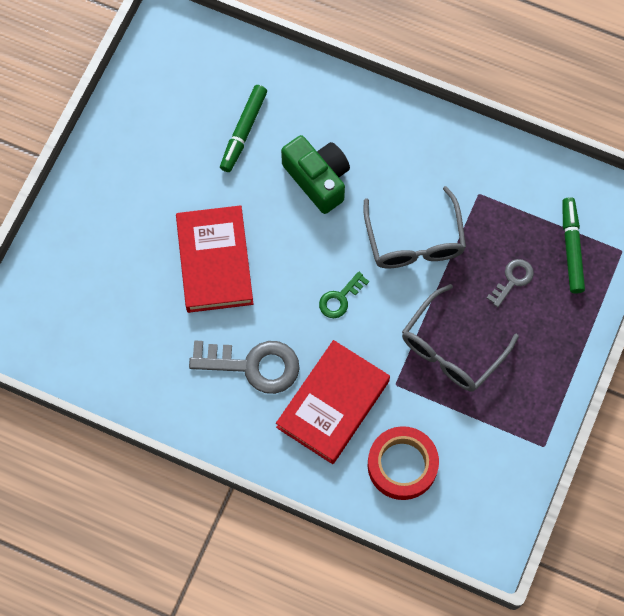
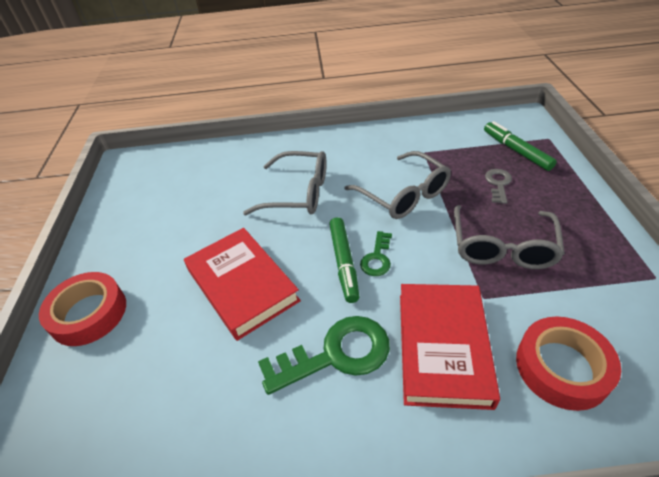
camera: 25 degrees left, 25 degrees down
grey key [189,340,300,394] -> green key [258,316,390,395]
green marker [220,85,267,172] -> green marker moved to [329,217,359,303]
green camera [281,135,350,214] -> grey glasses [243,151,327,215]
none -> red tape [39,272,126,346]

